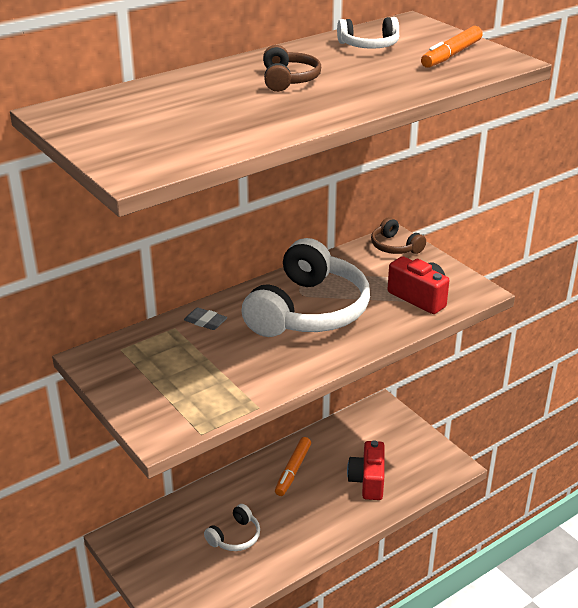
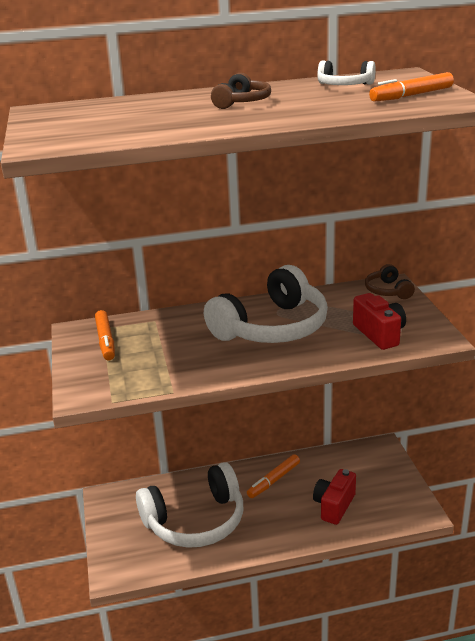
camera: 25 degrees right, 5 degrees down
grey eraser [184,307,227,330] -> none
white headphones [204,504,260,551] -> white headphones [136,462,243,548], size x2.20
none -> orange marker [95,310,115,360]

